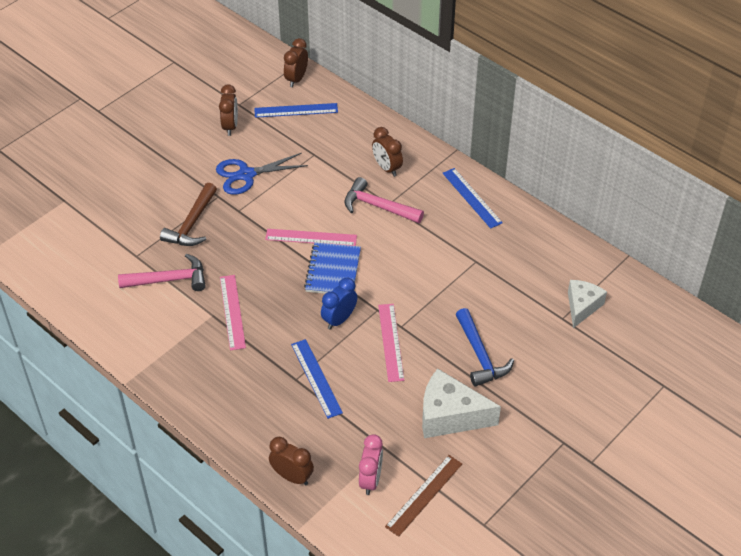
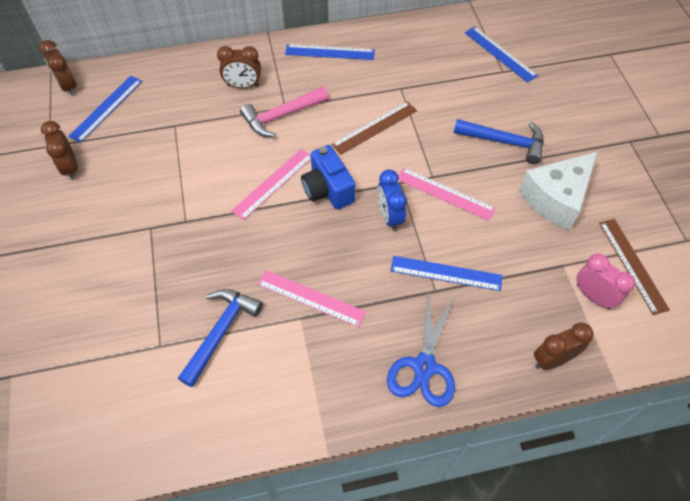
camera: 55 degrees left, 10 degrees up
pink hammer [118,253,206,291] -> blue hammer [178,289,263,387]
brown hammer [160,183,217,246] -> none
blue scissors [216,153,308,195] -> blue scissors moved to [387,293,455,407]
brown clock [219,84,238,136] -> brown clock turned 150 degrees counterclockwise [41,121,78,180]
blue notebook [304,242,361,294] -> blue camera [301,145,356,209]
white cheese [568,280,607,328] -> blue ruler [465,26,538,83]
none -> brown ruler [332,101,417,155]

